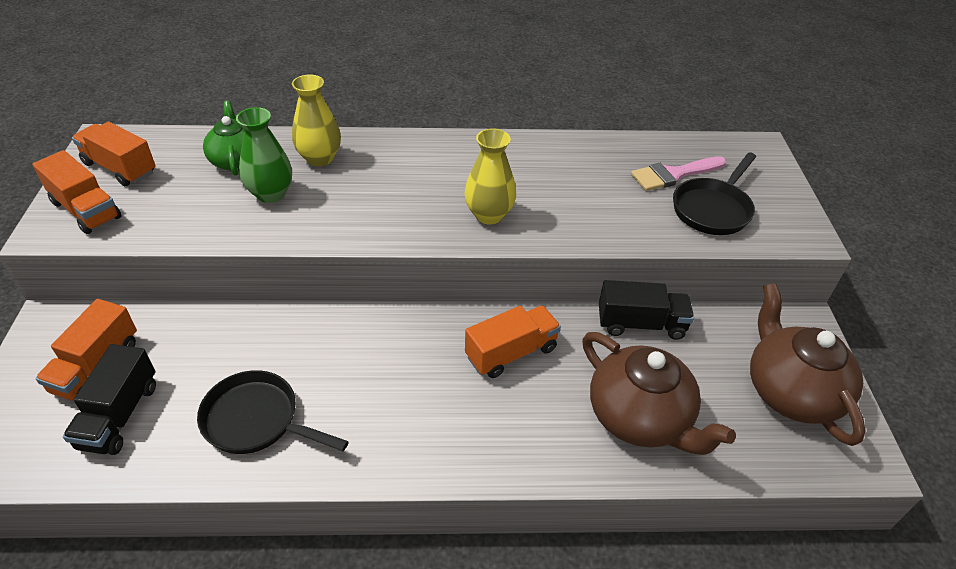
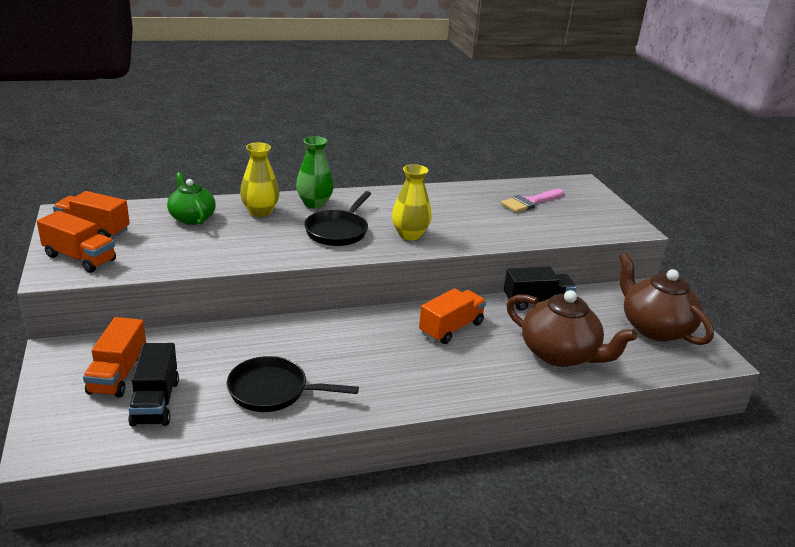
camera: 15 degrees left, 15 degrees down
green vase [236,107,292,203] -> green vase moved to [296,136,334,209]
black pan [673,153,756,235] -> black pan moved to [304,191,371,246]

